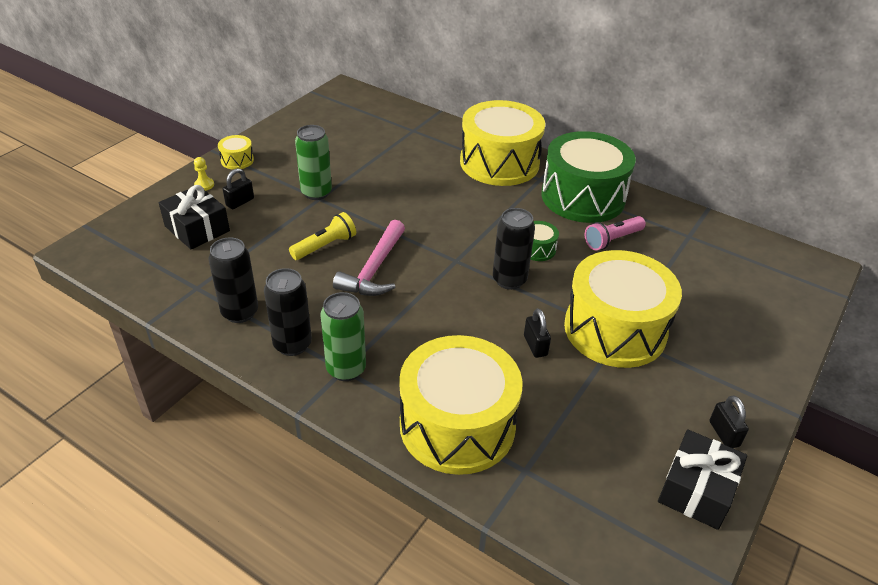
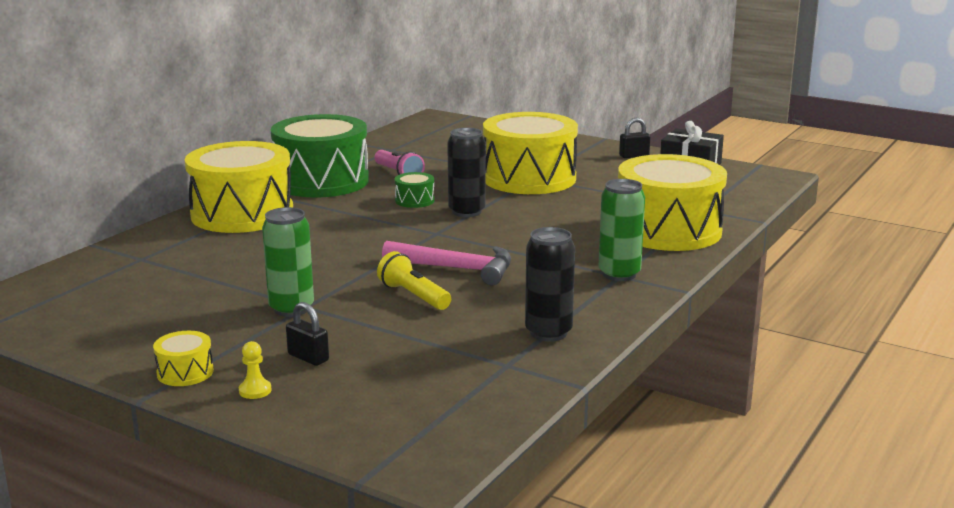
camera: 90 degrees left, 20 degrees down
black gift [159,185,230,249] -> none
black can [264,268,312,356] -> none
black padlock [524,308,551,358] -> none

